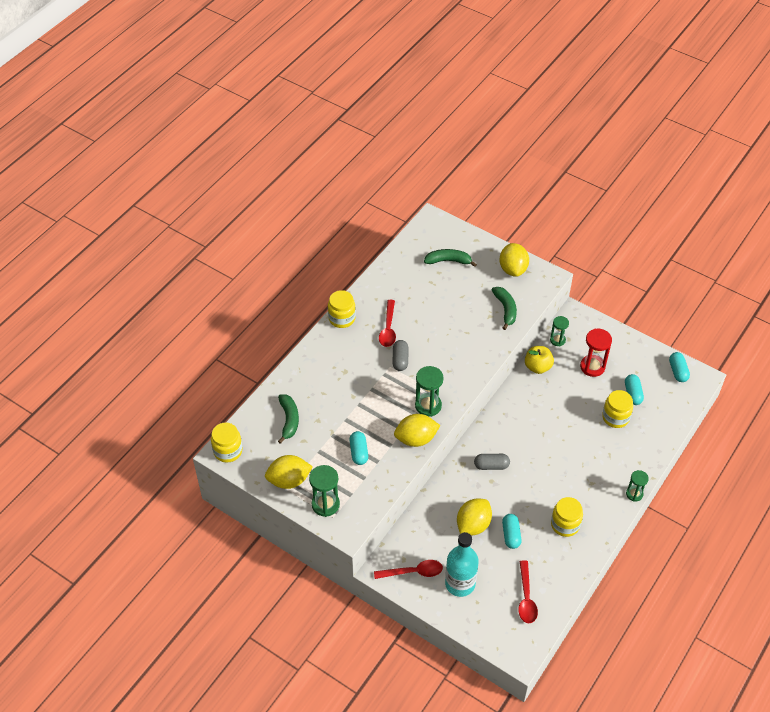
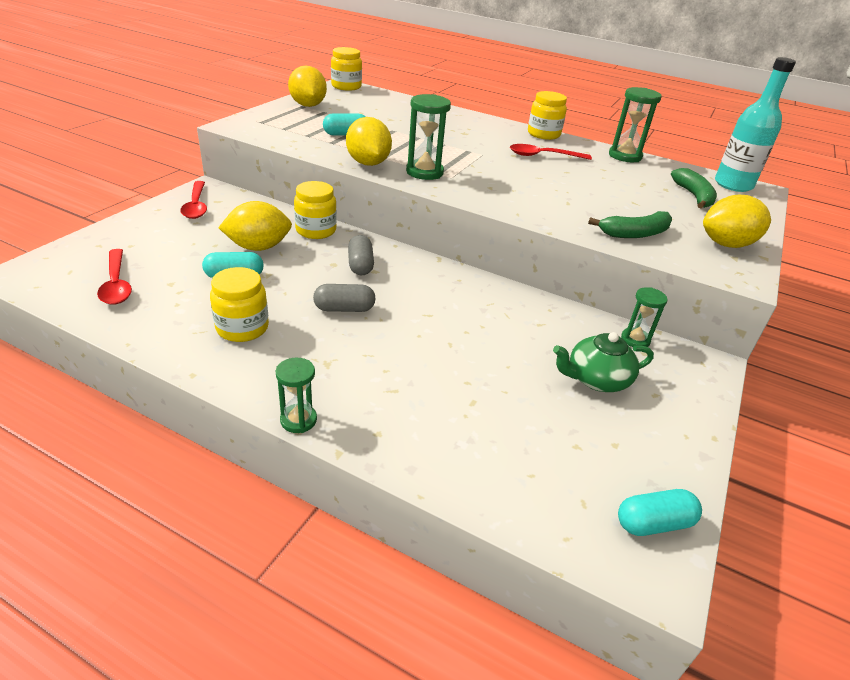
camera: 80 degrees right, 15 degrees down
green banana [278,394,299,444] -> none
green hourglass [309,465,340,517] -> green hourglass moved to [609,87,662,162]
grey capsule [392,340,409,371] -> grey capsule moved to [313,284,376,312]
turquoise bottle [445,532,479,597] -> turquoise bottle moved to [715,57,796,192]
yellow lemon [457,499,492,535] -> yellow lemon turned 45 degrees counterclockwise [218,201,292,251]
red spoon [518,560,538,623] -> red spoon turned 105 degrees counterclockwise [97,249,132,305]
yellow apple [525,346,554,374] -> none
red hourglass [580,328,612,377] -> green teapot [553,332,654,392]
yellow jar [602,390,633,428] -> yellow jar moved to [294,181,337,239]
turquoise capsule [625,374,644,405] -> none

